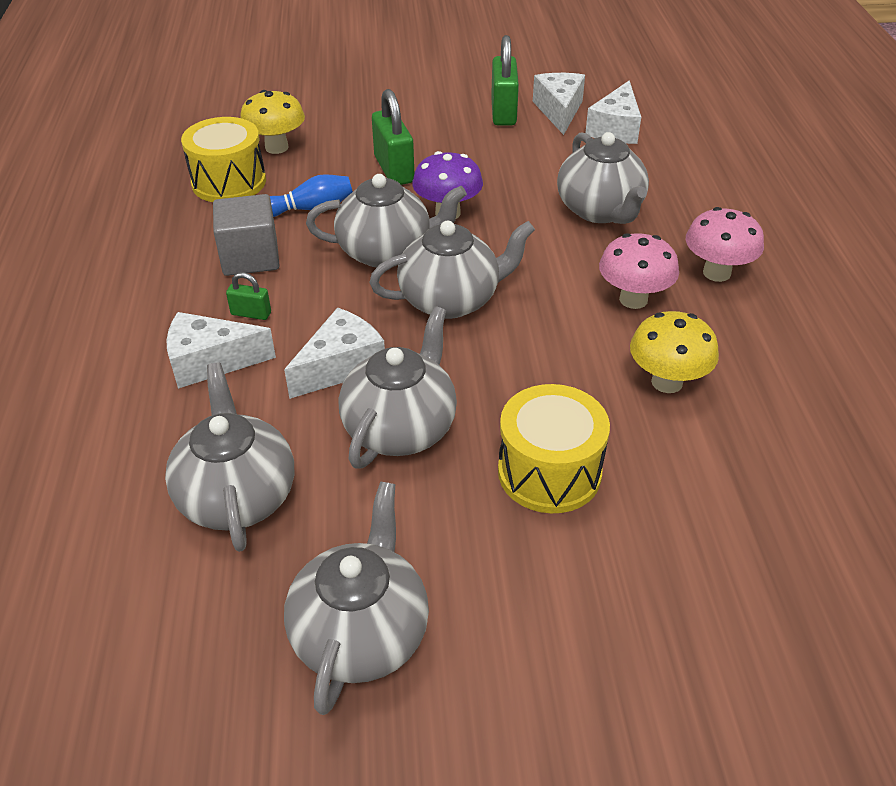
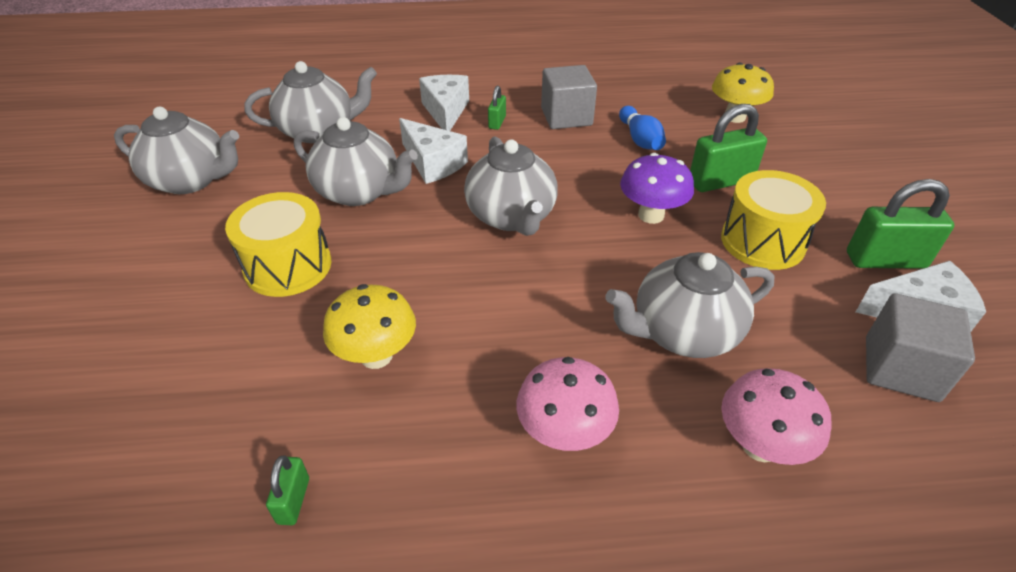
camera: 90 degrees right, 0 degrees up
yellow drum [181,117,266,202] -> yellow drum moved to [721,170,826,270]
grey teapot [306,174,467,268] -> none
white cheese [585,80,641,144] -> grey cube [866,293,975,402]
pink mushroom [599,233,679,309] -> pink mushroom moved to [721,368,832,465]
none -> green padlock [266,455,309,525]

